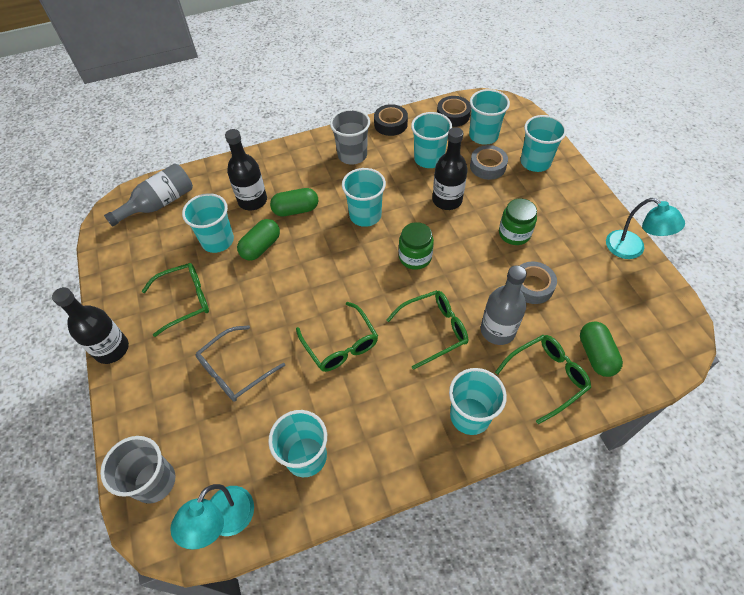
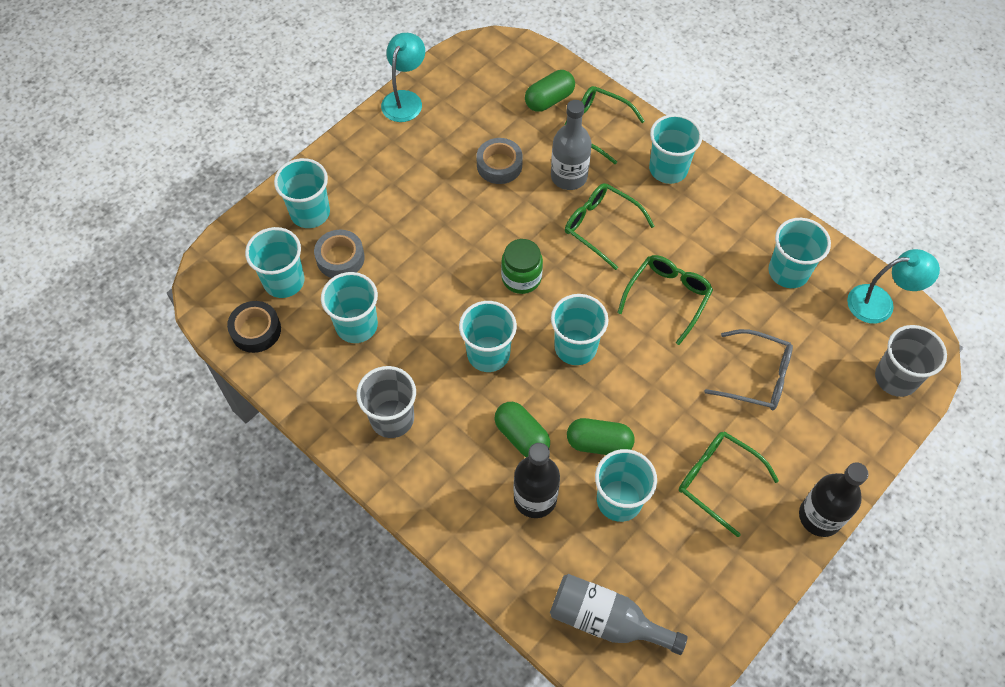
camera: 120 degrees left, 5 degrees up
black tape [374,104,408,136] -> none
black bottle [433,127,467,210] -> none
green jar [499,198,537,245] -> none
none -> turquoise cup [551,294,609,365]

